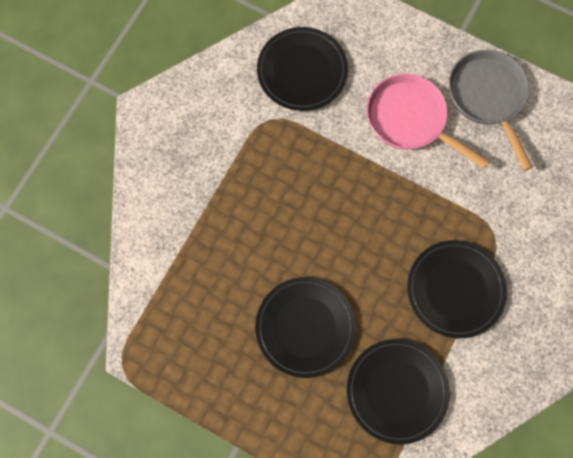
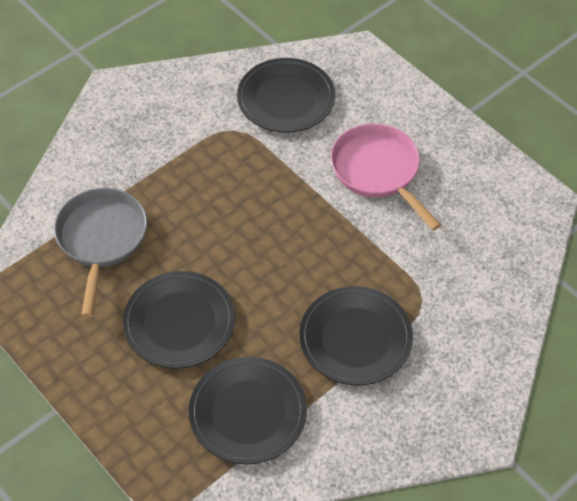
camera: 20 degrees right, 20 degrees down
grey pan [449,50,533,171] -> grey pan moved to [54,188,147,317]

